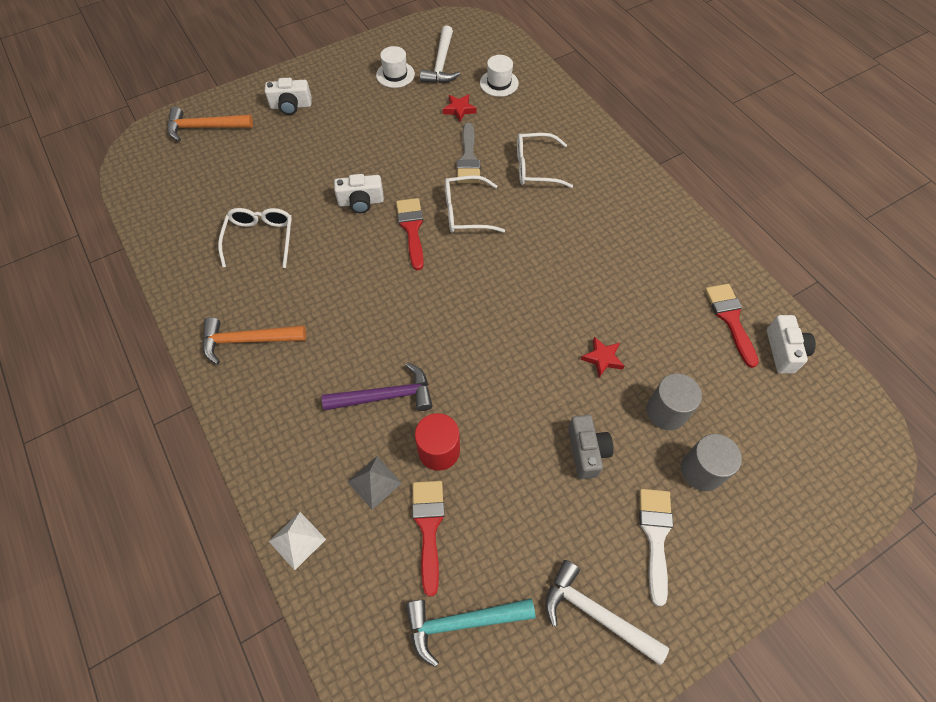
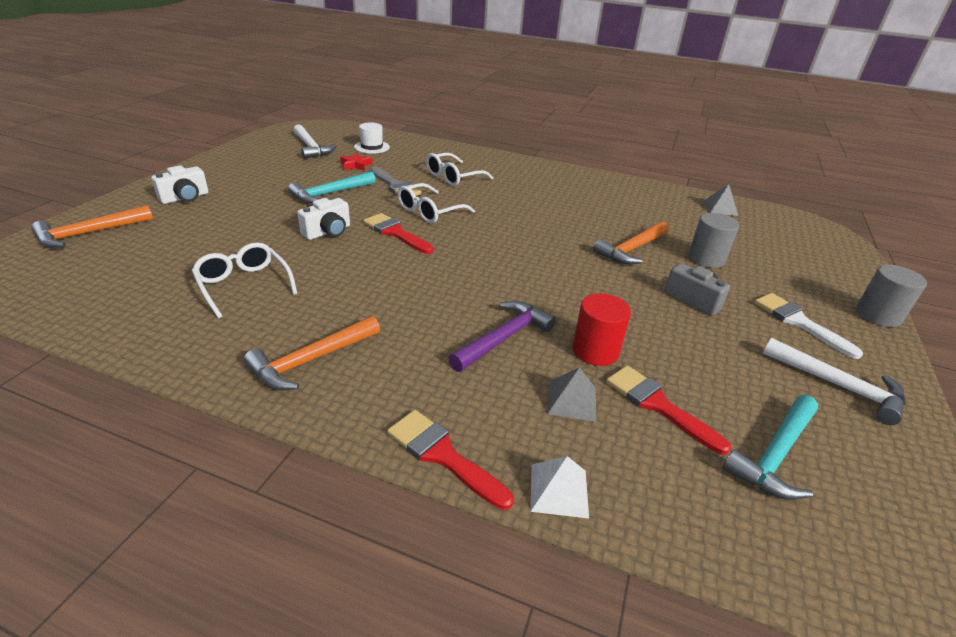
camera: 40 degrees left, 25 degrees down
white hat [376,46,415,88] -> none
white hammer [545,560,669,665] -> white hammer turned 135 degrees counterclockwise [763,338,905,425]
red star [581,337,624,378] -> orange hammer [593,221,669,264]
grey cylinder [681,434,742,491] -> grey cylinder moved to [856,265,927,327]
red brush [705,284,759,368] -> red brush moved to [387,410,514,510]
white camera [767,315,816,373] -> grey pyramid [703,184,738,216]
none -> turquoise hammer [288,171,376,204]

